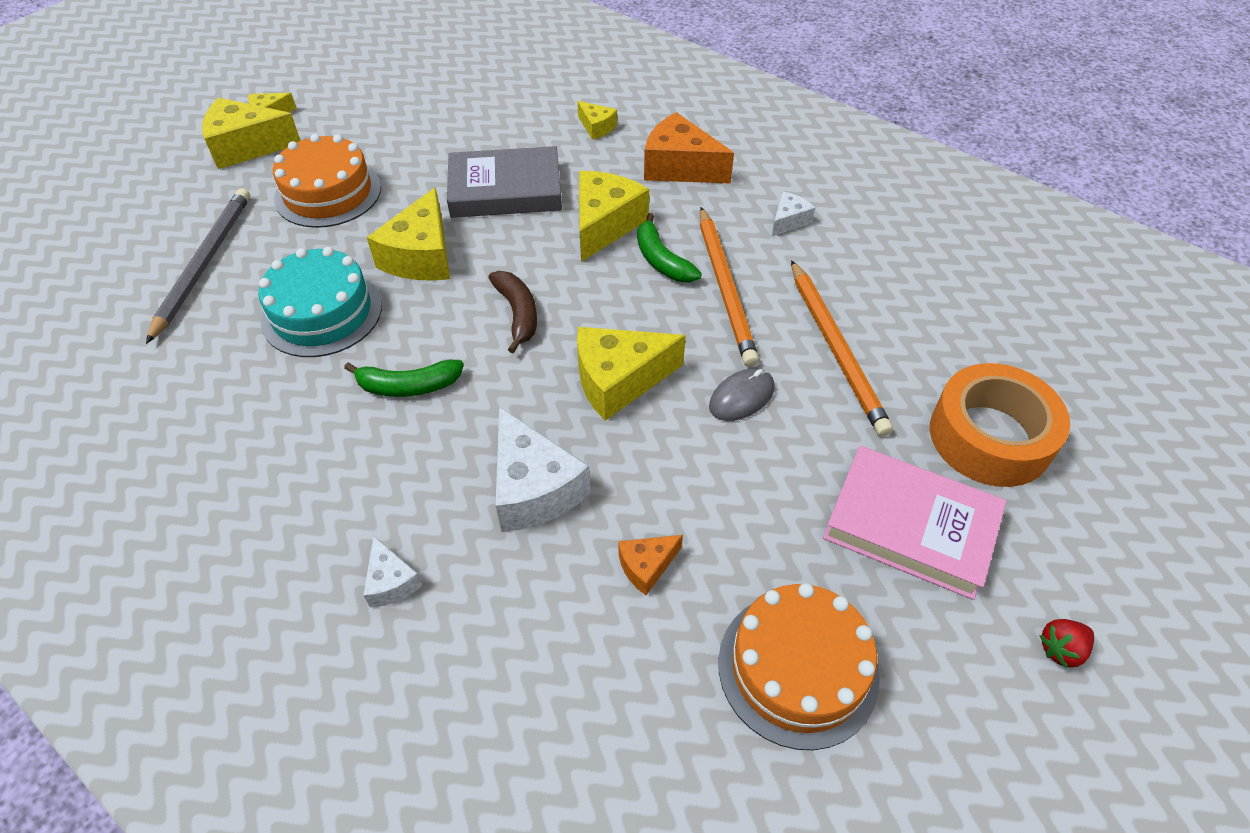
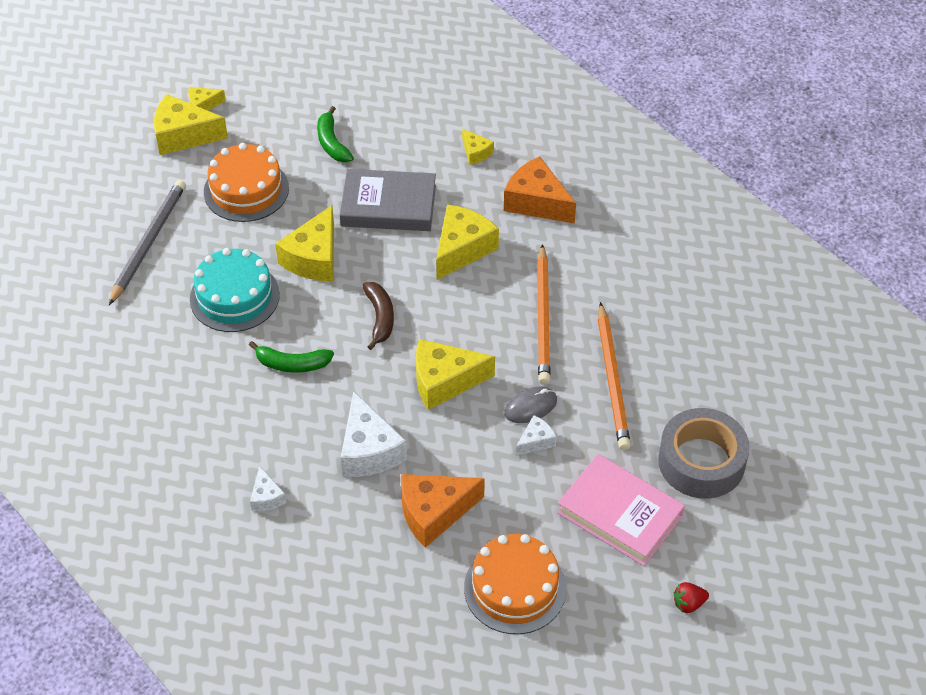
camera: 10 degrees right, 0 degrees up
orange cheese [618,535,683,595] -> orange cheese [401,474,485,548], size x1.93
green banana [637,213,702,282] -> green banana moved to [317,106,354,162]
white cheese [772,192,815,236] -> white cheese moved to [516,415,557,456]
orange tape [930,363,1070,487] -> grey tape [658,408,750,499]

